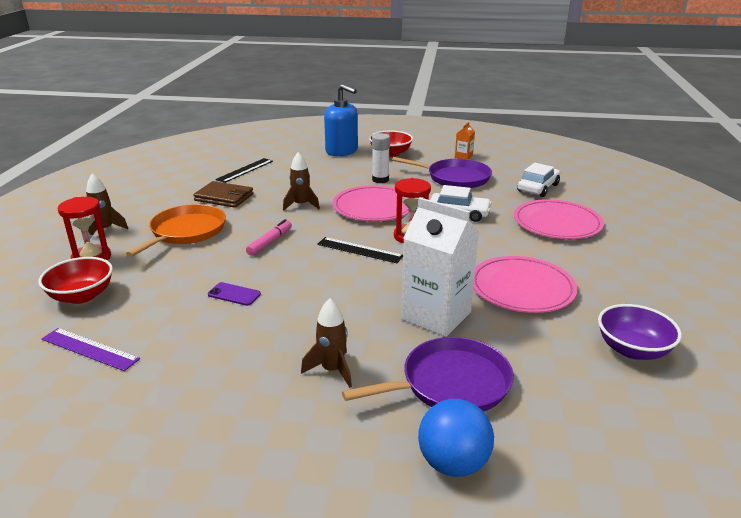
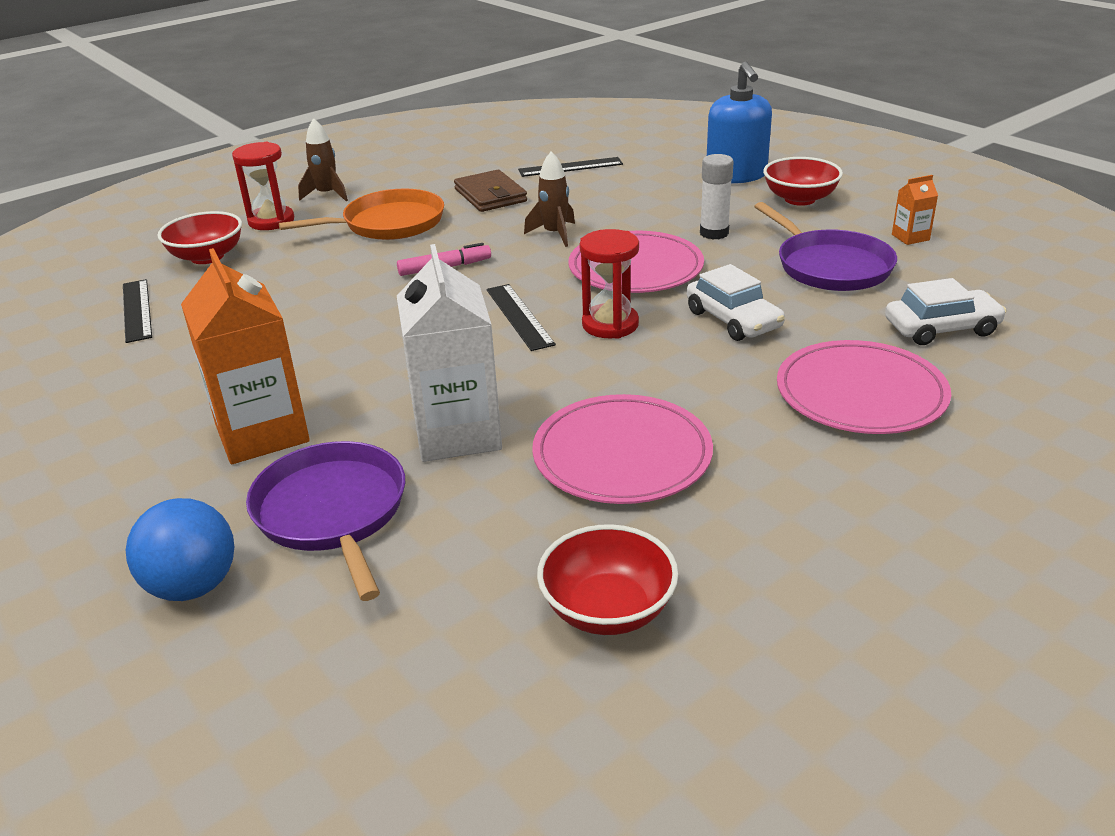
camera: 45 degrees right, 5 degrees up
purple ruler [41,328,140,371] -> black ruler [123,279,152,343]
purple phone [208,282,261,306] -> none
brown rocket [301,298,352,388] -> orange carton [181,248,310,464]
purple pan [342,337,514,411] -> purple pan turned 135 degrees counterclockwise [246,441,405,601]
purple bowl [598,304,682,360] -> red bowl [537,524,679,635]

